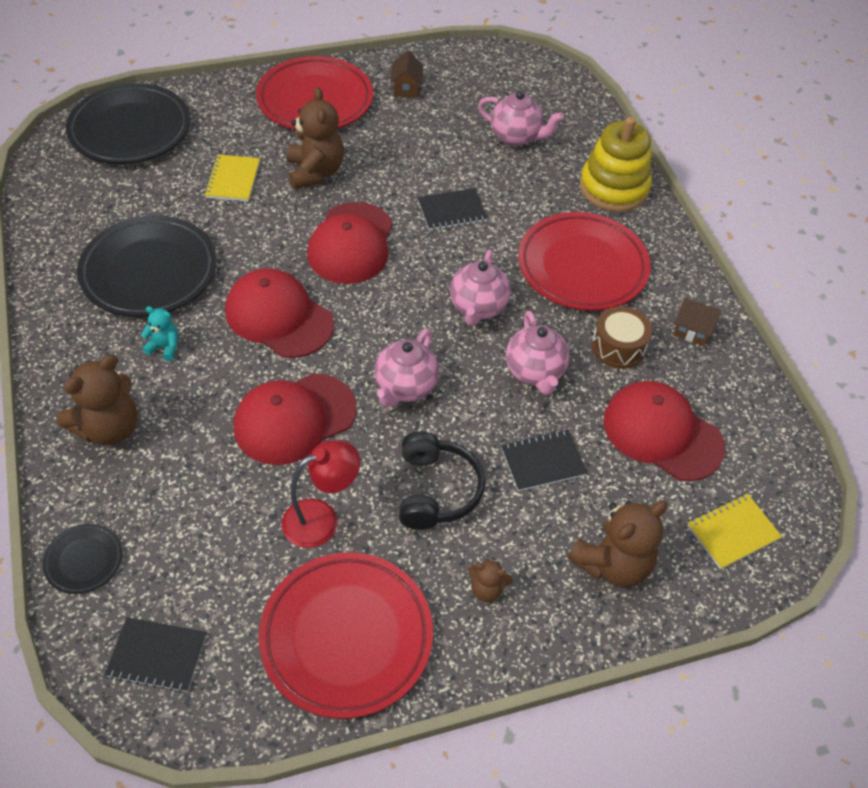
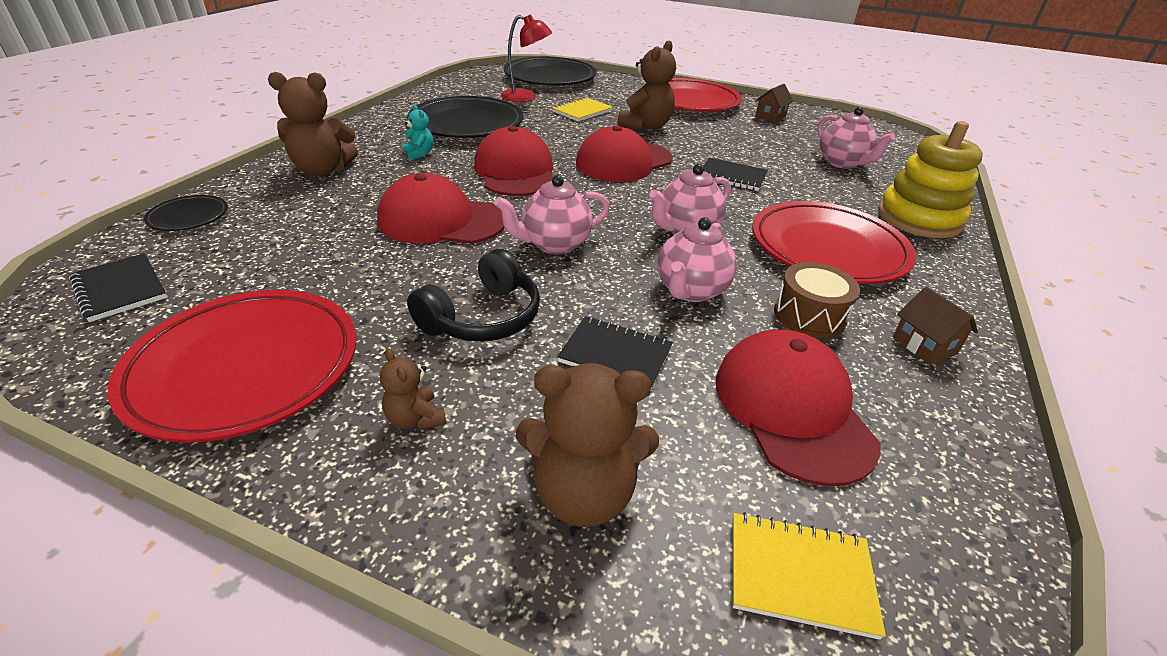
camera: 40 degrees right, 15 degrees down
red lamp [282,440,360,548] -> red lamp moved to [501,14,552,102]

